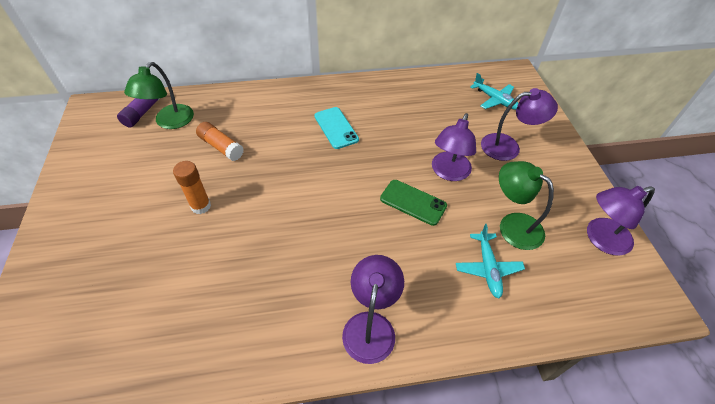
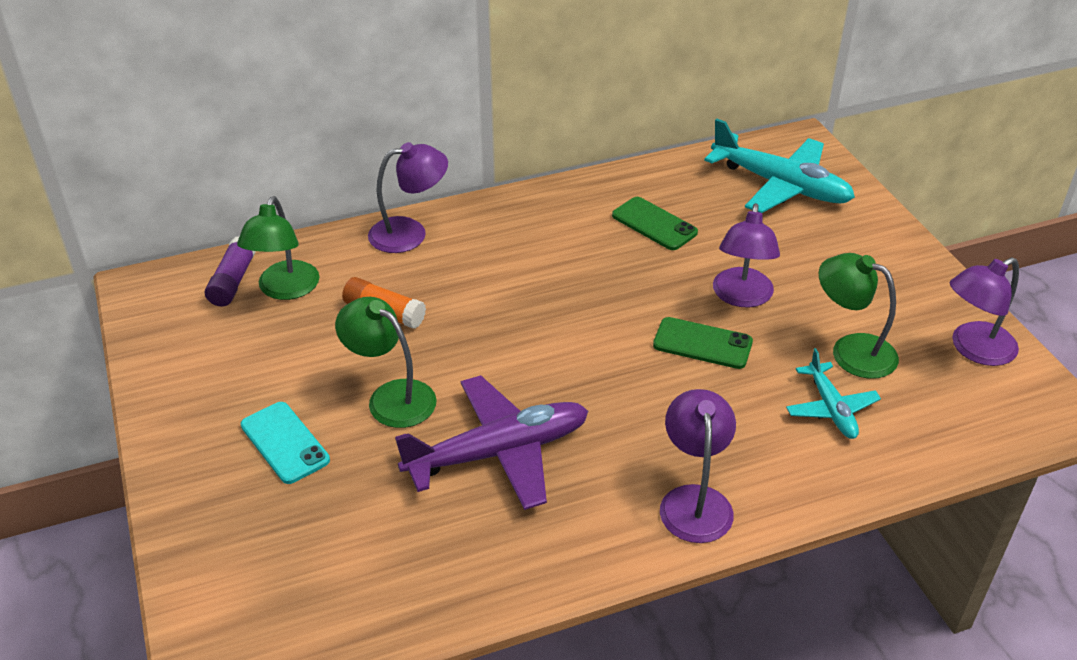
camera: 10 degrees left, 10 degrees down
orange glue stick [173,161,211,214] -> green lamp [335,297,437,428]
turquoise phone [314,107,359,149] -> turquoise phone moved to [241,402,330,484]
turquoise plane [470,73,518,110] -> turquoise plane [704,119,855,213], size x1.82
purple lamp [481,88,558,161] -> purple lamp moved to [368,142,448,253]
none -> purple plane [395,375,588,510]
none -> green phone [612,197,698,250]

